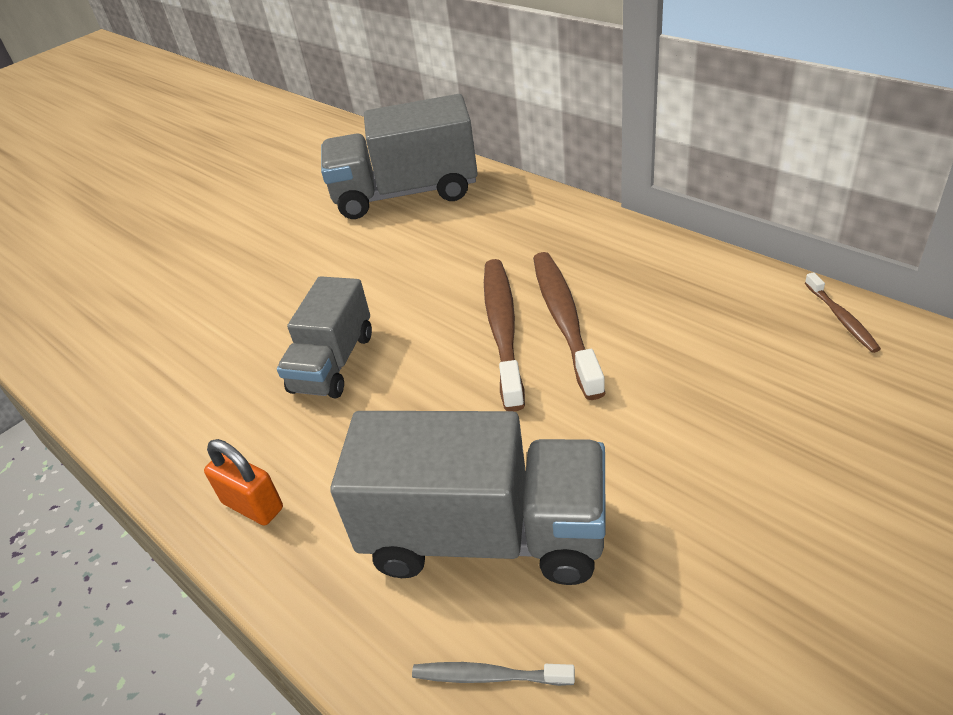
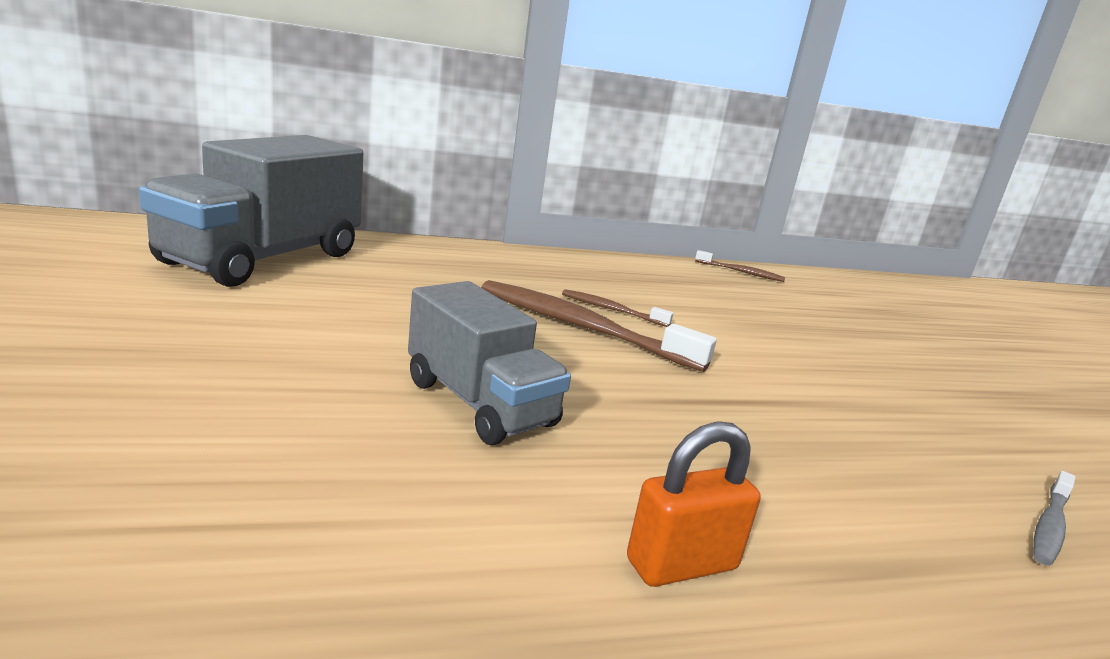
camera: 65 degrees left, 20 degrees down
grey truck [330,411,606,585] -> none
brown toothbrush [533,252,606,400] -> brown toothbrush [562,289,673,327], size x0.50

